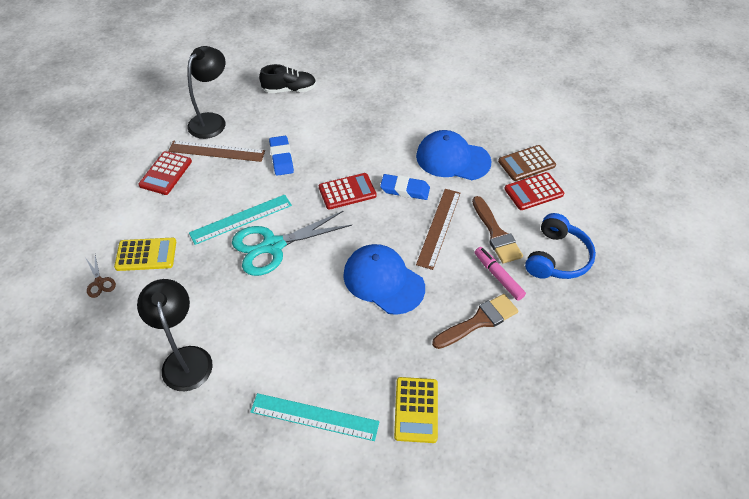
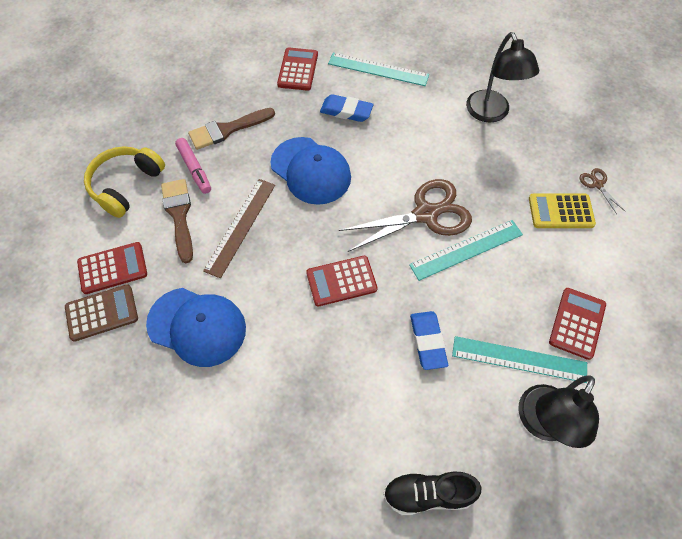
camera: 175 degrees left, 10 degrees up
brown ruler [168,141,265,162] -> turquoise ruler [452,336,587,383]
turquoise scissors [232,211,352,276] -> brown scissors [339,179,472,252]
blue eraser [380,174,430,200] -> blue eraser moved to [320,94,374,122]
yellow calculator [394,377,438,443] -> red calculator [277,47,318,91]
blue headphones [525,213,596,279] -> yellow headphones [84,146,165,218]

